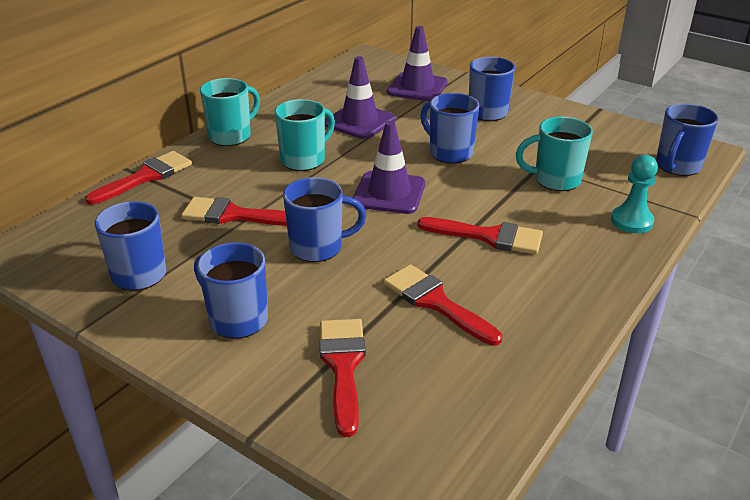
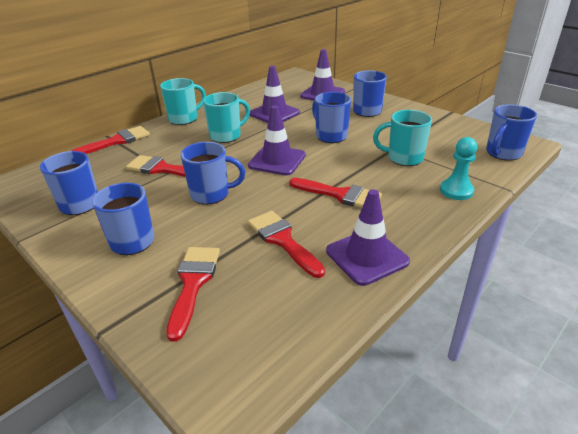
camera: 10 degrees right, 0 degrees up
none -> purple traffic cone [326,189,410,286]

